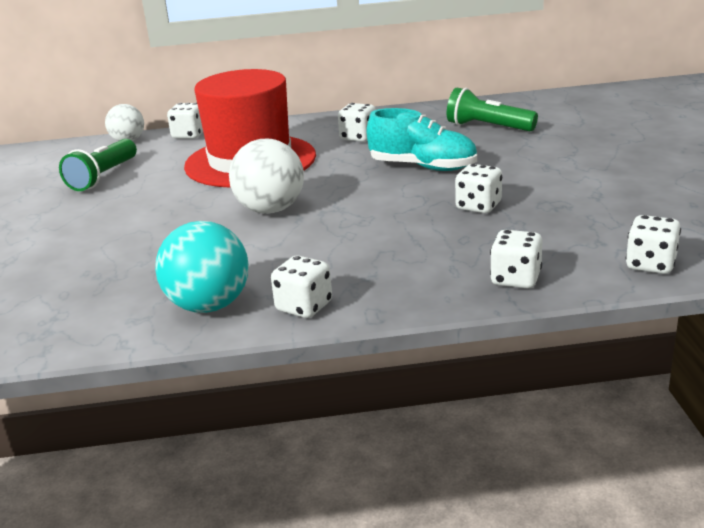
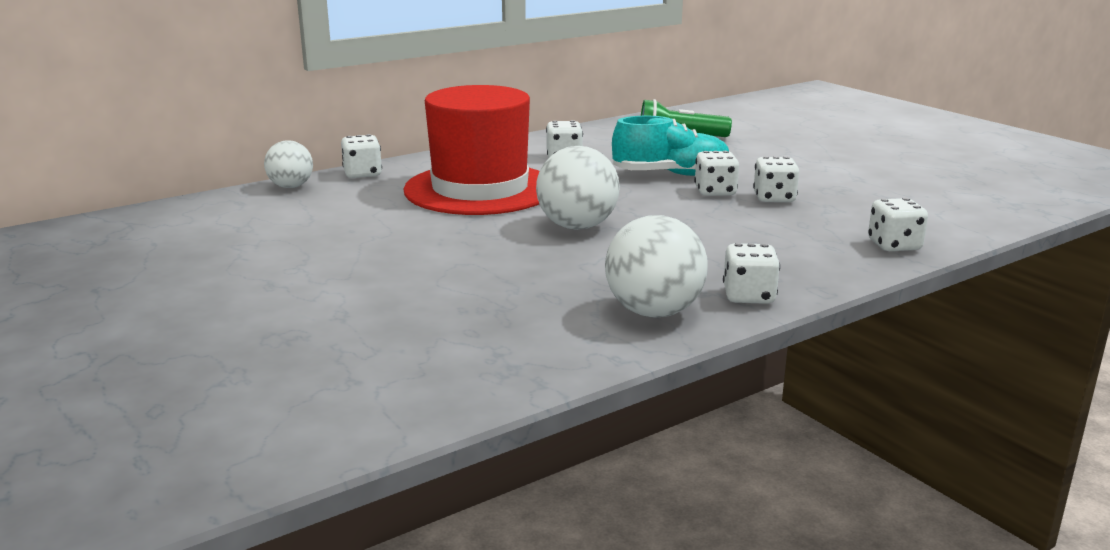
camera: 30 degrees left, 5 degrees down
green flashlight [59,139,137,191] -> none
turquoise ball [155,221,249,313] -> white ball [605,215,708,317]
white dice [626,215,681,274] -> white dice moved to [694,151,739,196]

